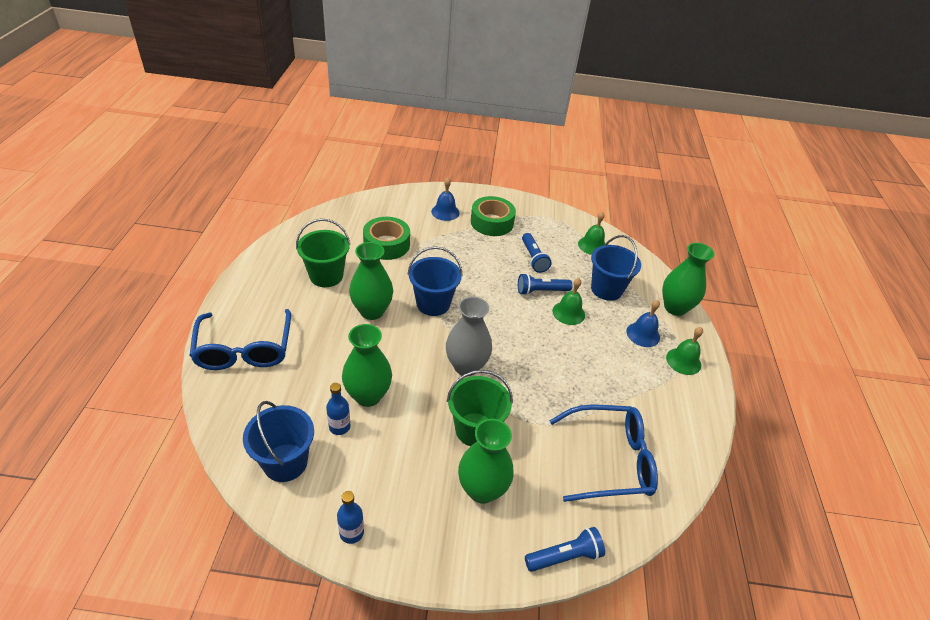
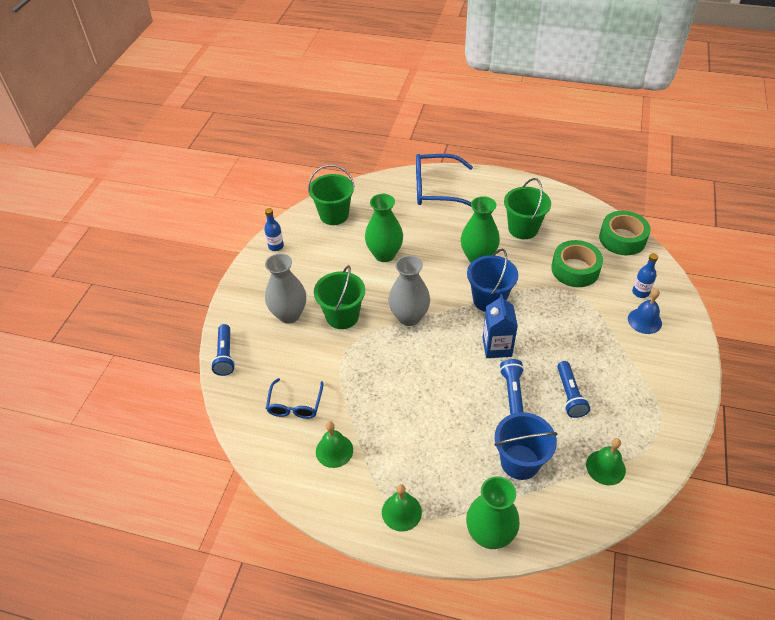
camera: 105 degrees right, 5 degrees up
blue bucket [243,401,314,482] -> green bucket [308,165,355,225]
blue bottle [326,383,351,435] -> blue bottle moved to [632,253,658,298]
green vase [458,419,514,504] -> grey vase [265,253,306,324]
green tape [471,196,516,236] -> green tape moved to [599,211,651,255]
blue flashlight [522,233,552,273] -> blue flashlight turned 90 degrees counterclockwise [557,361,590,418]
blue glasses [549,405,658,502] -> blue glasses [266,378,323,419], size x0.59
green bell [553,278,585,325] -> green bell moved to [316,422,353,468]
blue bell [626,300,660,347] -> none
none -> blue carton [483,294,518,358]

